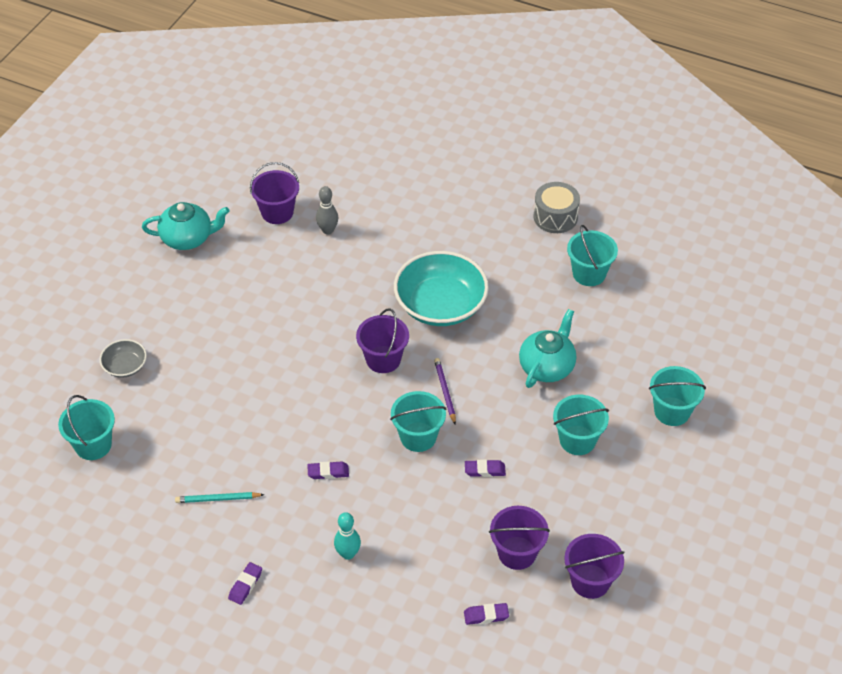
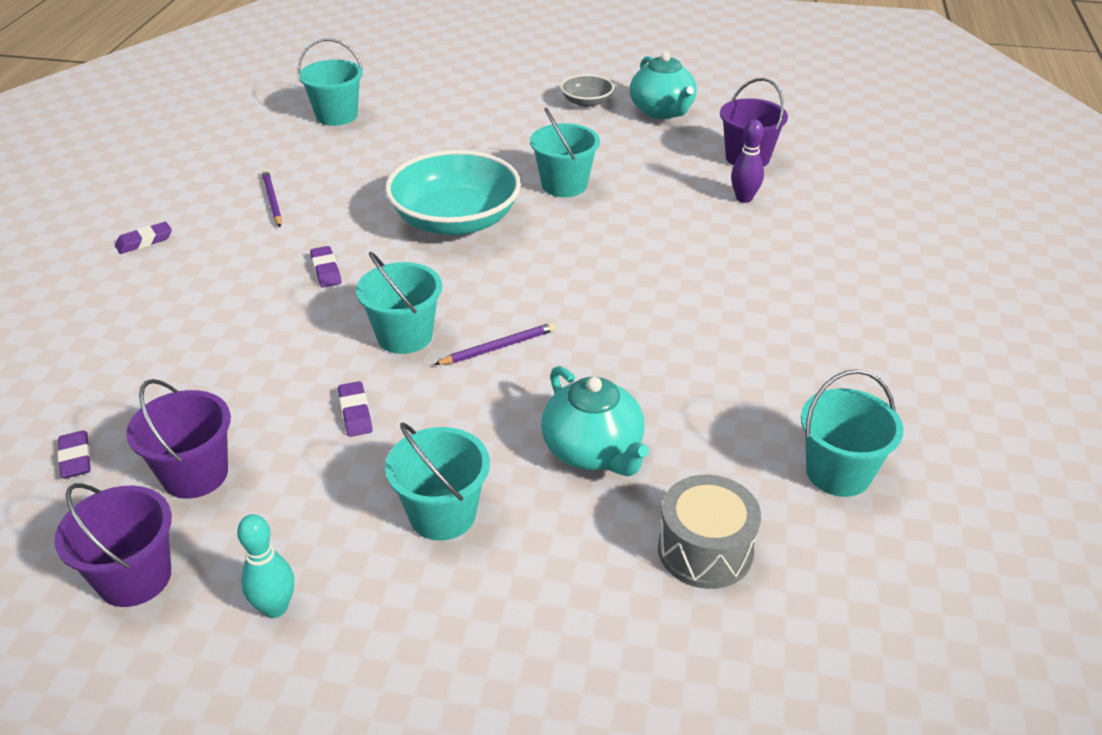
camera: 75 degrees right, 10 degrees down
grey bowl [100,339,147,378] -> grey bowl moved to [560,75,614,107]
turquoise pencil [175,492,265,503] -> purple pencil [262,170,282,227]
purple eraser [228,562,262,605] -> purple eraser turned 45 degrees counterclockwise [115,222,172,254]
grey bowling pin [316,186,338,235] -> purple bowling pin [731,120,764,203]
turquoise bowling pin [334,512,361,560] -> turquoise bowling pin moved to [237,514,294,618]
purple bucket [356,308,409,373] -> none
turquoise bowl [394,251,489,326] -> turquoise bowl moved to [385,150,521,235]
turquoise teapot [519,309,576,388] -> turquoise teapot turned 45 degrees clockwise [541,366,649,476]
grey drum [534,182,580,233] -> grey drum moved to [658,475,761,589]
turquoise bucket [649,366,706,426] -> turquoise bucket moved to [530,108,600,197]

